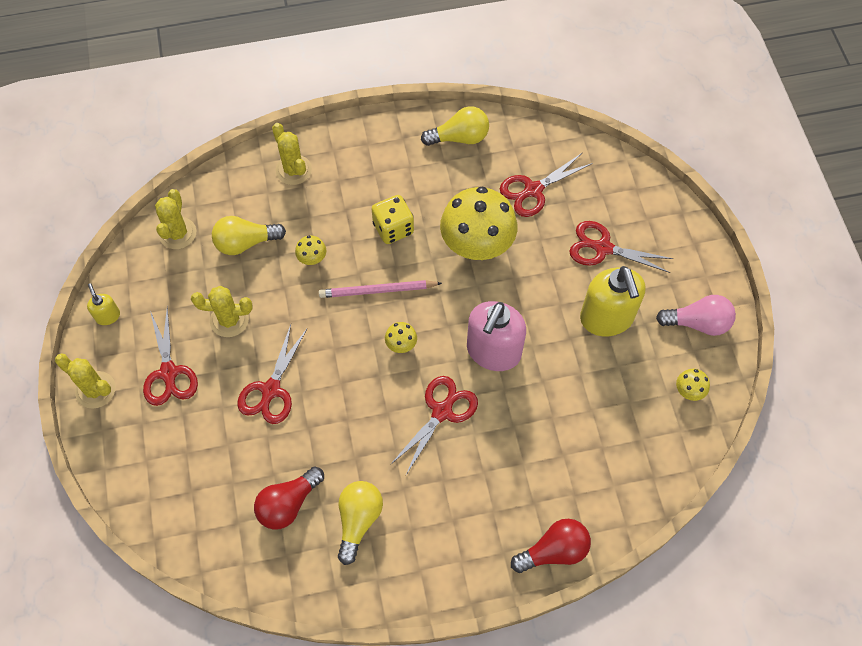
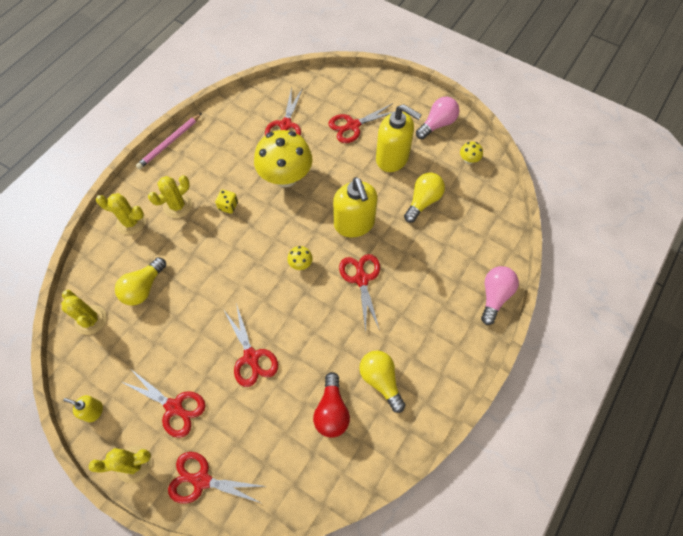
camera: 45 degrees left, 0 degrees up
yellow cactus [191,286,253,337] -> yellow cactus moved to [148,175,192,218]
yellow mushroom [295,236,326,265] -> none
pink pencil [319,280,442,298] -> pink pencil moved to [136,113,202,169]
yellow dice [371,195,414,244] -> yellow dice [215,190,238,214], size x0.65
yellow light bulb [421,106,489,146] -> yellow light bulb moved to [404,173,445,223]
pink soap dispenser [467,301,526,371] -> yellow soap dispenser [333,177,378,238]
red light bulb [511,519,591,573] -> pink light bulb [481,266,519,325]
none -> red scissors [168,452,267,504]

